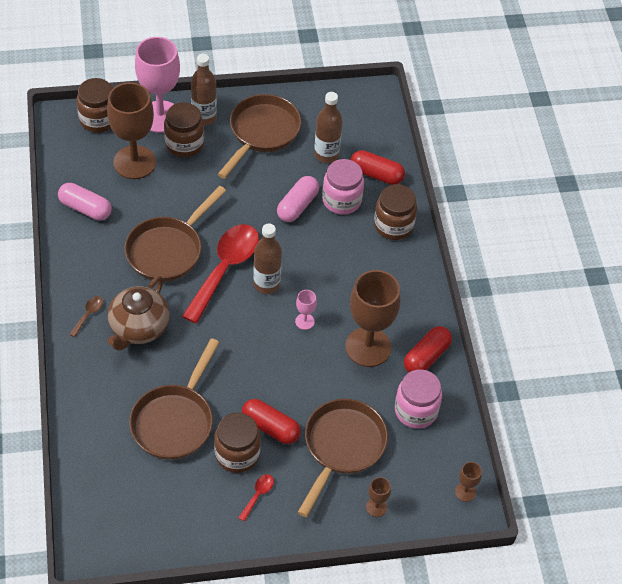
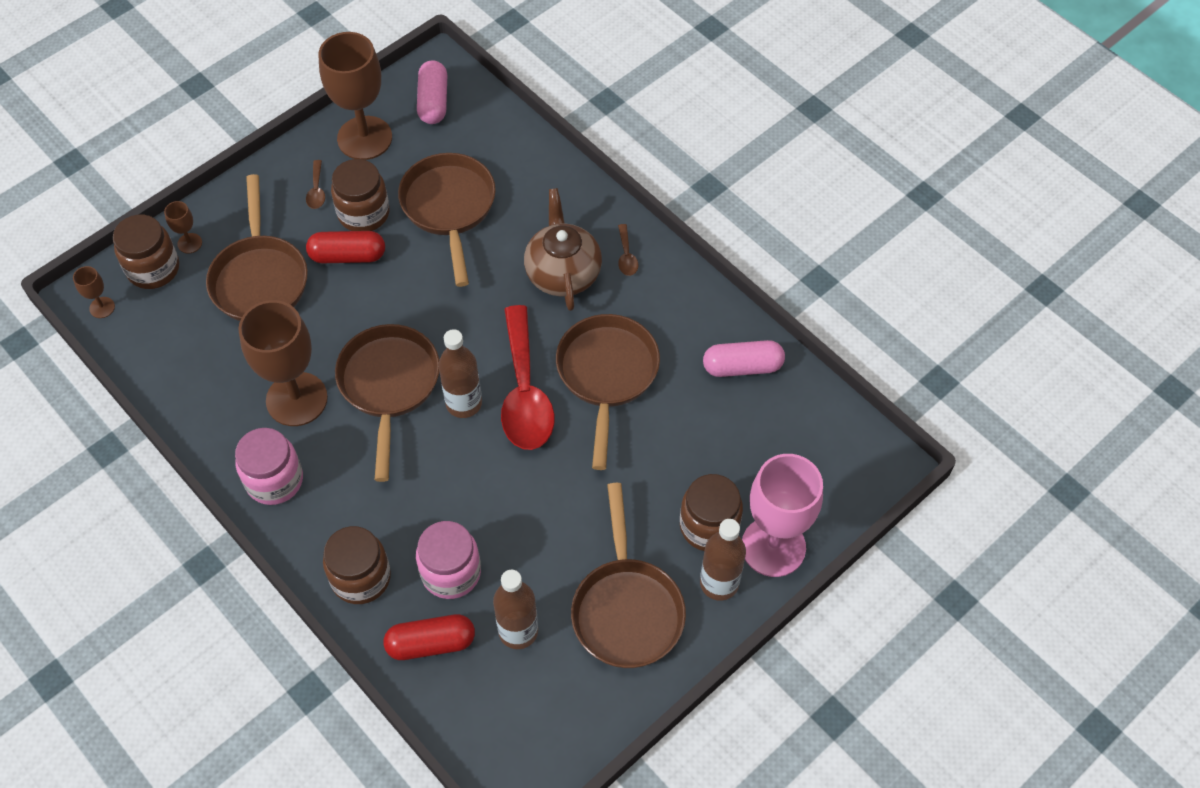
camera: 150 degrees right, 5 degrees up
brown jar [77,78,113,133] -> brown jar moved to [113,215,179,289]
brown goblet [107,82,156,179] -> brown goblet moved to [318,32,392,160]
red spoon [238,474,274,522] -> brown spoon [306,160,325,209]
pink capsule [277,176,319,222] -> pink capsule moved to [417,60,447,124]
pink goblet [295,290,317,330] -> brown pan [335,324,439,482]
pink jar [395,369,442,429] -> pink jar moved to [235,428,303,505]
red capsule [404,326,452,372] -> none

